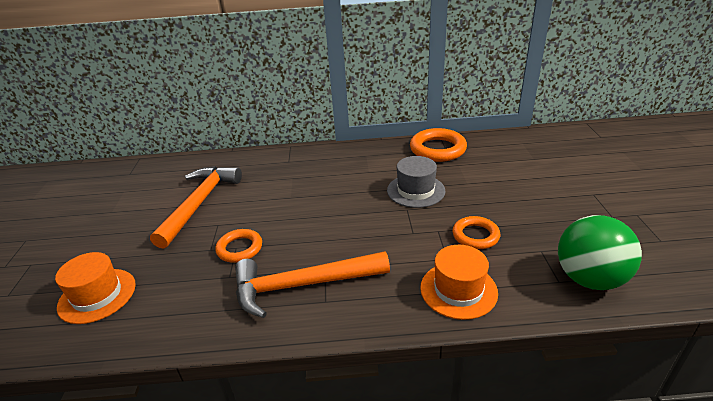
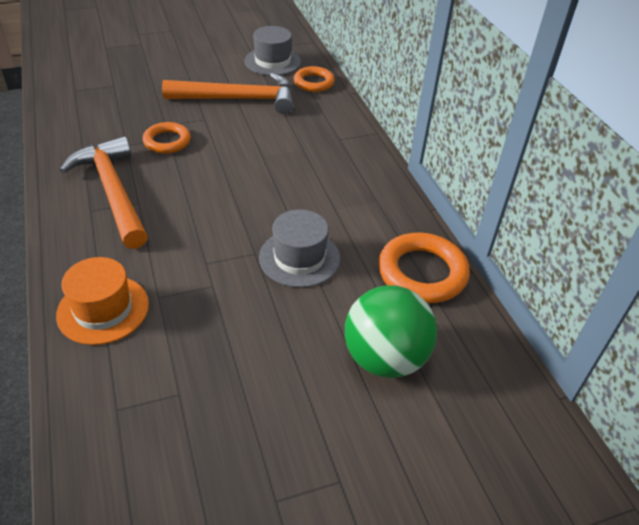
camera: 70 degrees right, 10 degrees up
orange hat [55,252,136,324] -> none
orange ring [453,216,501,249] -> orange ring moved to [294,66,335,92]
green ball [558,215,642,290] -> green ball moved to [345,285,437,378]
none -> grey hat [245,26,301,76]

